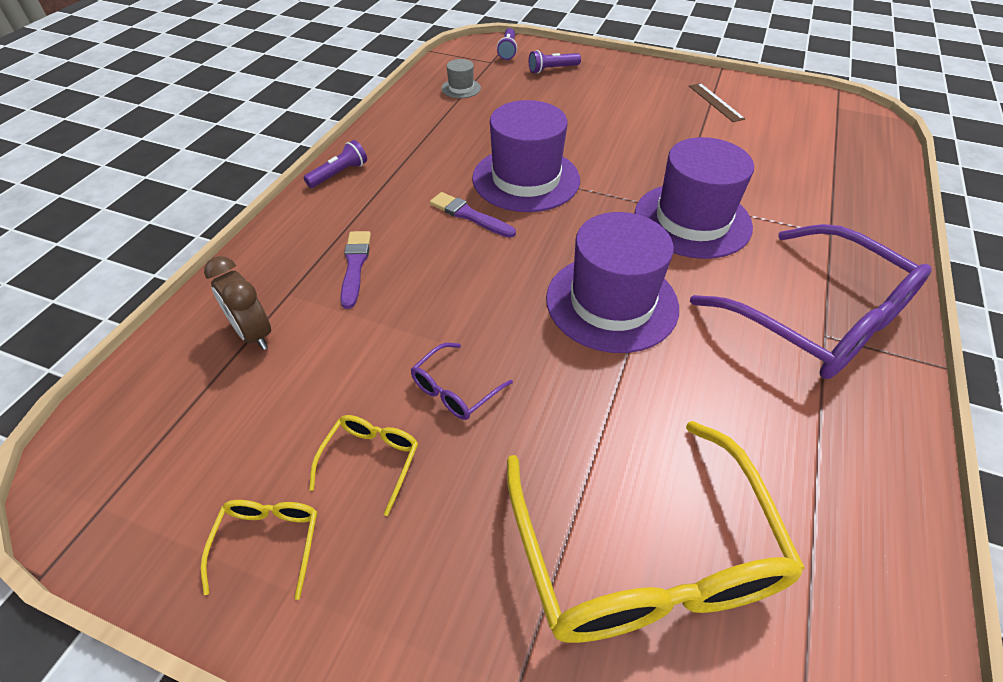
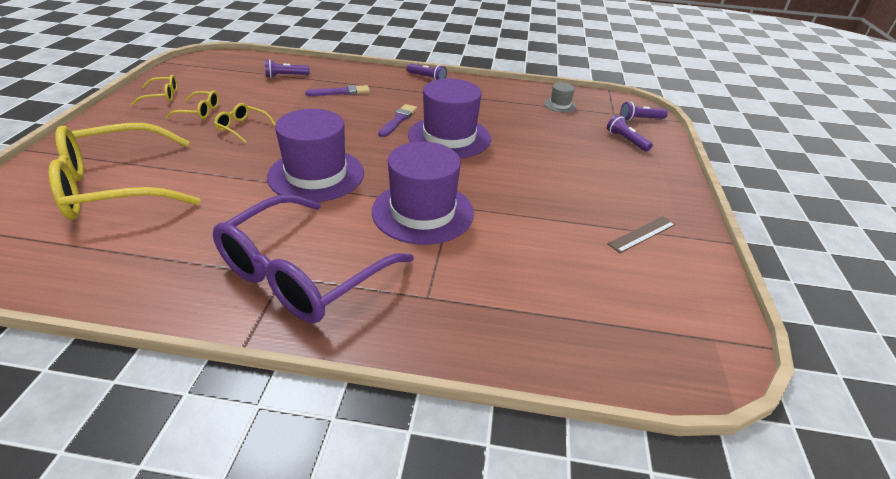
camera: 75 degrees right, 10 degrees down
brown clock [204,256,271,350] -> purple flashlight [265,59,310,78]
purple glasses [411,343,513,420] -> yellow glasses [214,103,275,143]

